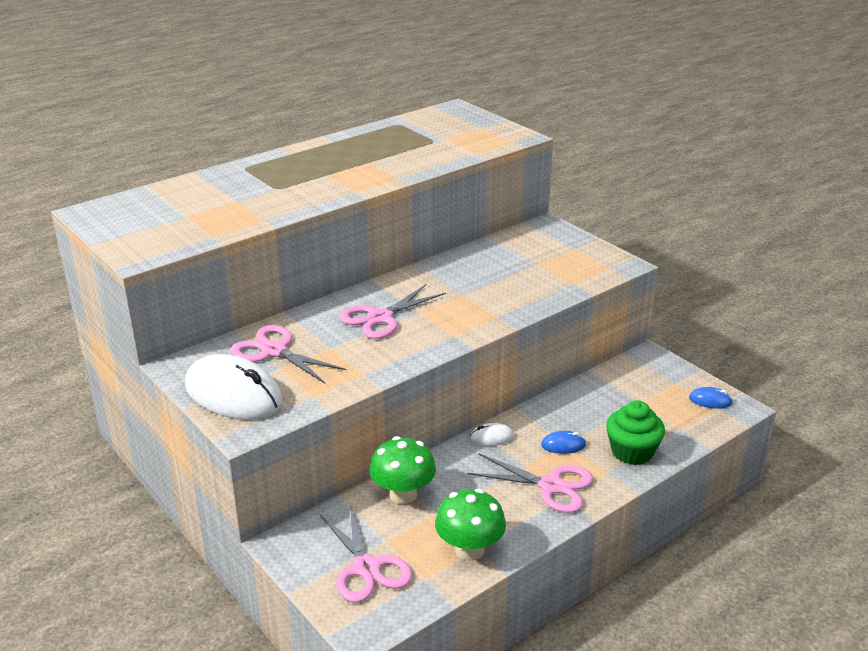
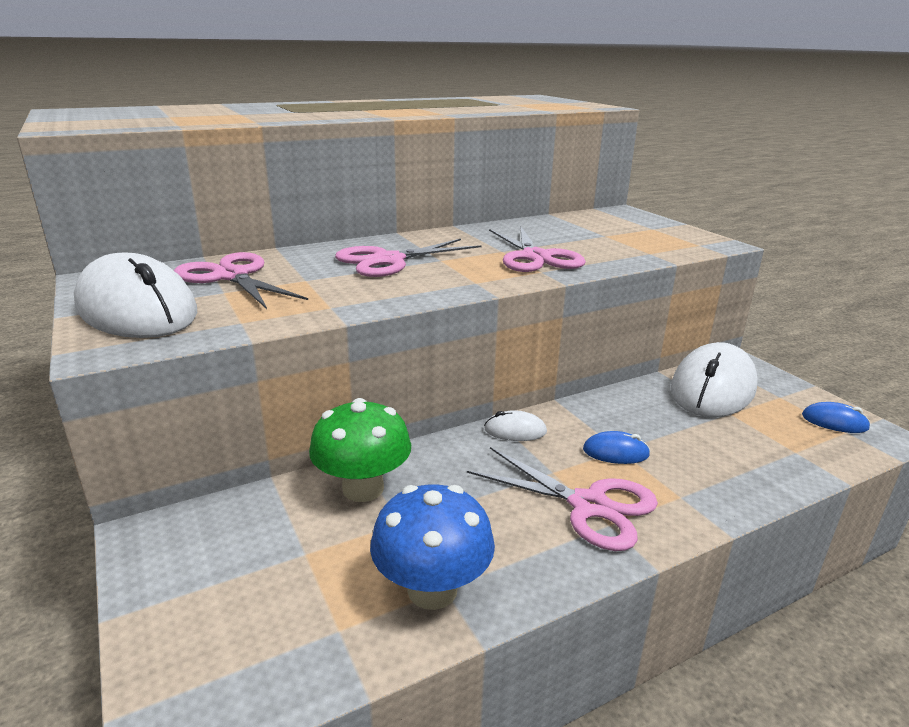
camera: 10 degrees right, 5 degrees down
pink scissors [320,504,412,603] -> pink scissors moved to [489,227,586,272]
green mushroom [435,489,506,561] -> blue mushroom [370,484,495,610]
green cupcake [606,400,665,465] -> none
none -> white mouse [671,342,758,417]

